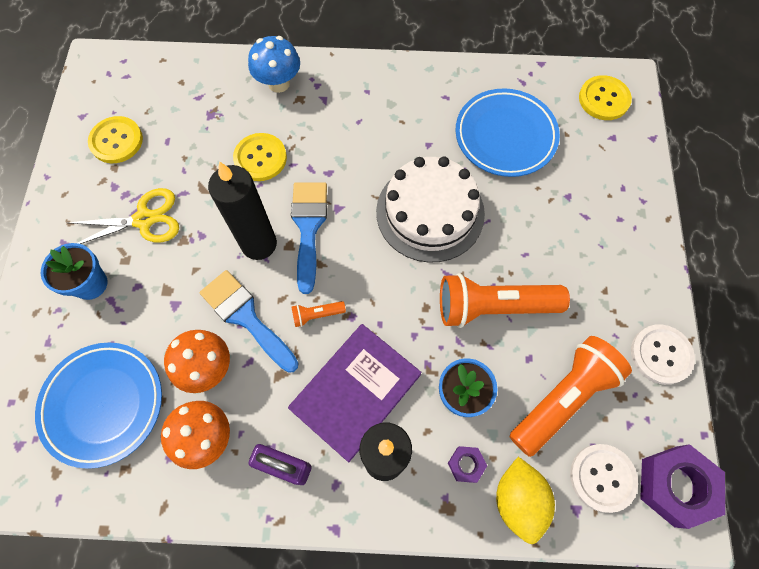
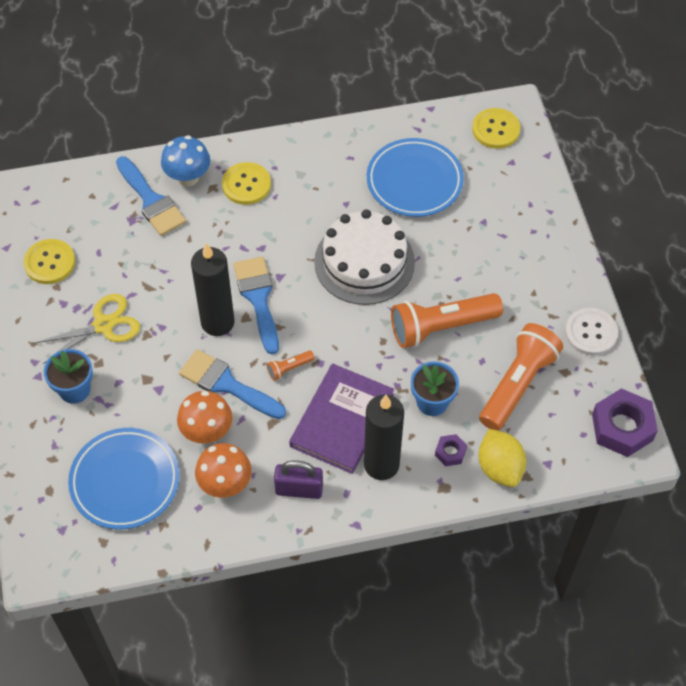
camera: 15 degrees left, 10 degrees down
yellow button [233,133,287,181] -> yellow button moved to [222,162,271,205]
white button [570,444,638,513] -> none
none -> blue brush [116,156,186,236]

